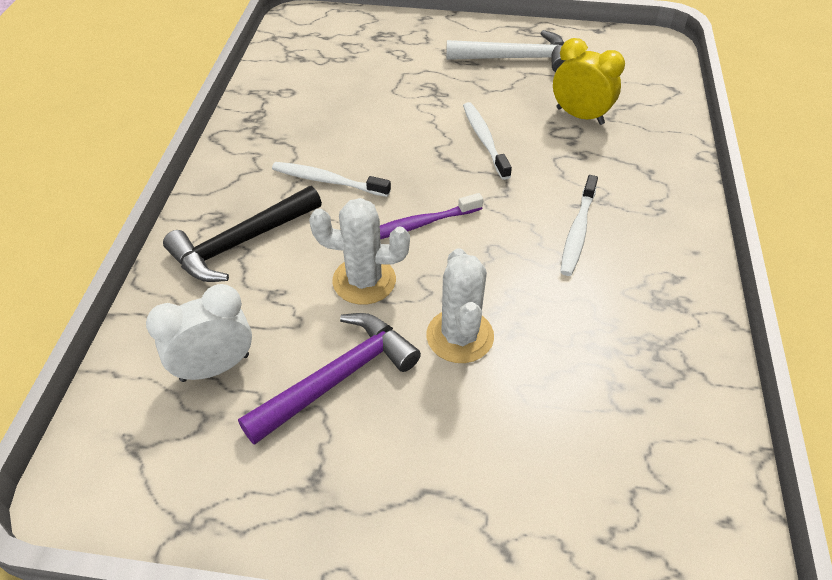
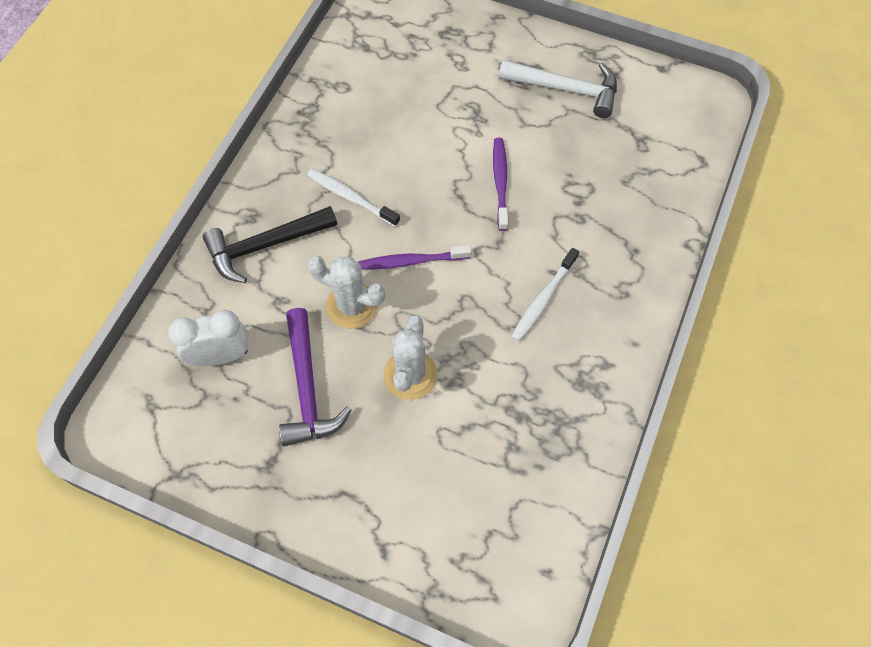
camera: 15 degrees right, 15 degrees up
purple hammer [238,313,421,445] -> purple hammer turned 105 degrees clockwise [279,308,352,446]
white toothbrush [463,102,512,180] -> purple toothbrush [493,138,508,231]
yellow clock [553,38,625,125] -> none

